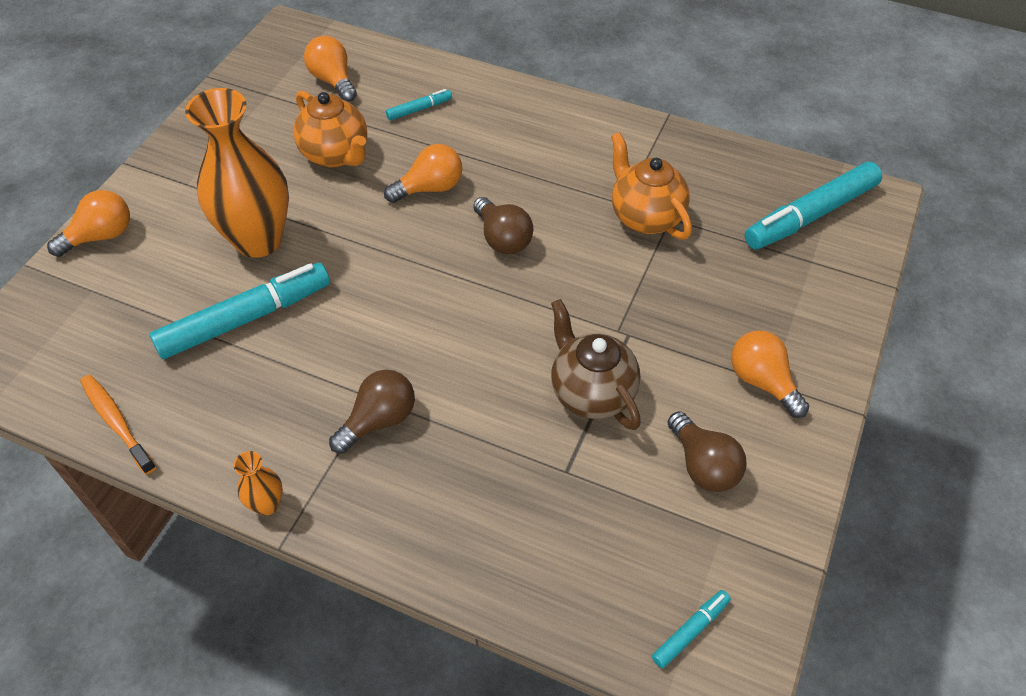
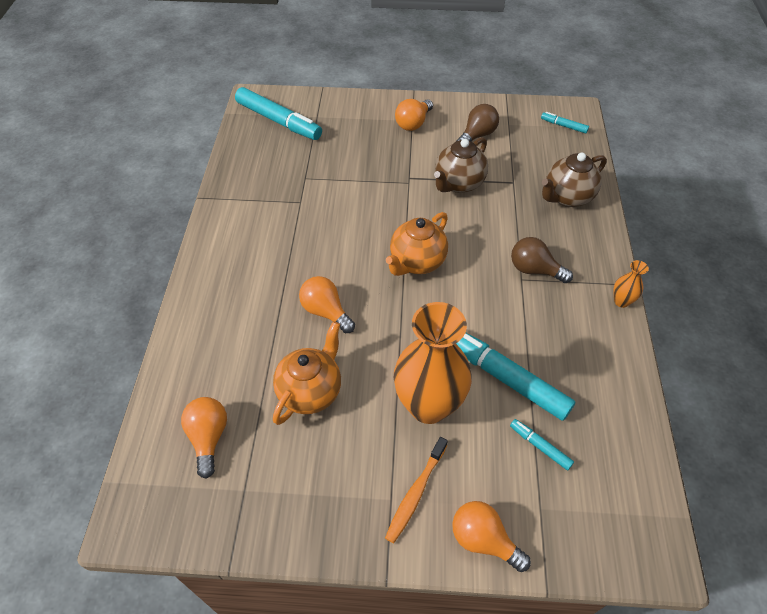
camera: 110 degrees left, 0 degrees up
orange toothbrush [80,375,156,474] -> orange toothbrush moved to [385,437,448,543]
orange light bulb [304,36,357,102] -> orange light bulb turned 135 degrees clockwise [181,397,227,479]
turquoise marker [386,89,452,121] -> turquoise marker moved to [510,419,574,470]
brown light bulb [473,197,533,255] -> none
orange teapot [611,132,692,240] -> orange teapot moved to [386,212,448,276]
none -> brown teapot [542,153,607,207]

